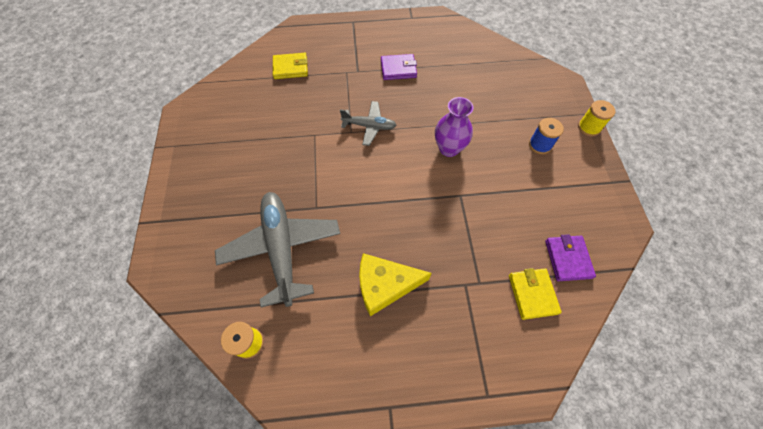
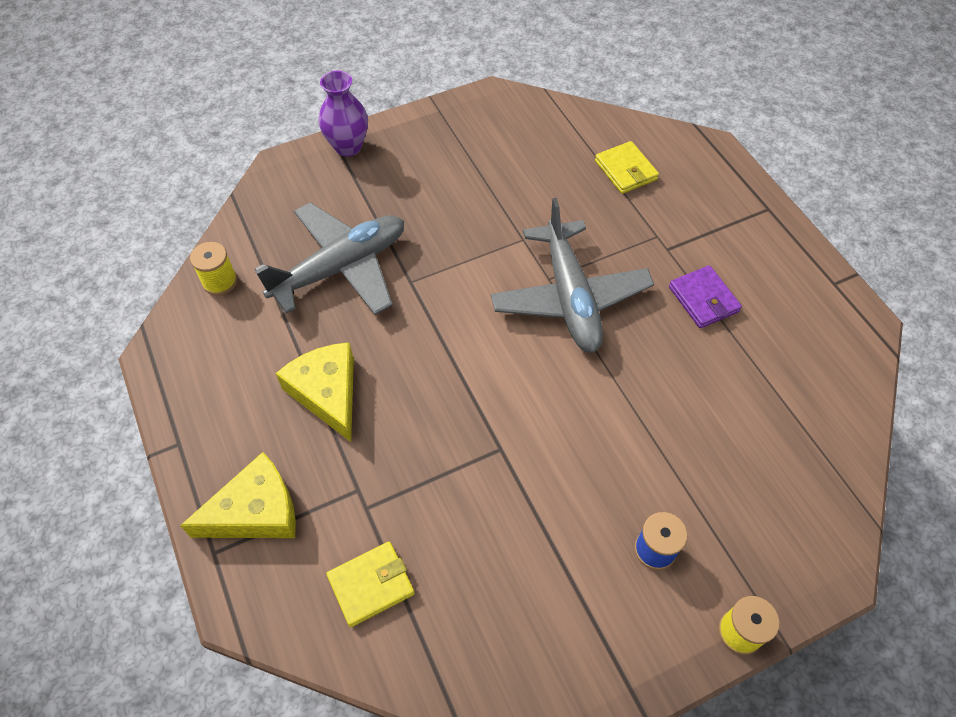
camera: 70 degrees right, 5 degrees down
grey plane [340,101,397,146] -> grey plane [491,198,654,353], size x1.85
purple vase [435,97,473,157] -> purple vase moved to [319,71,368,157]
purple wallet [545,234,596,281] -> none
none -> yellow cheese [180,452,296,538]

